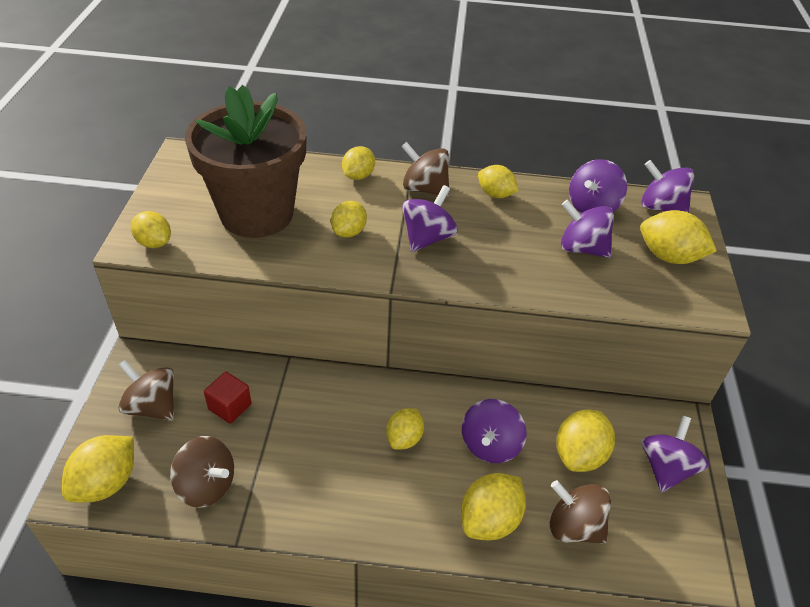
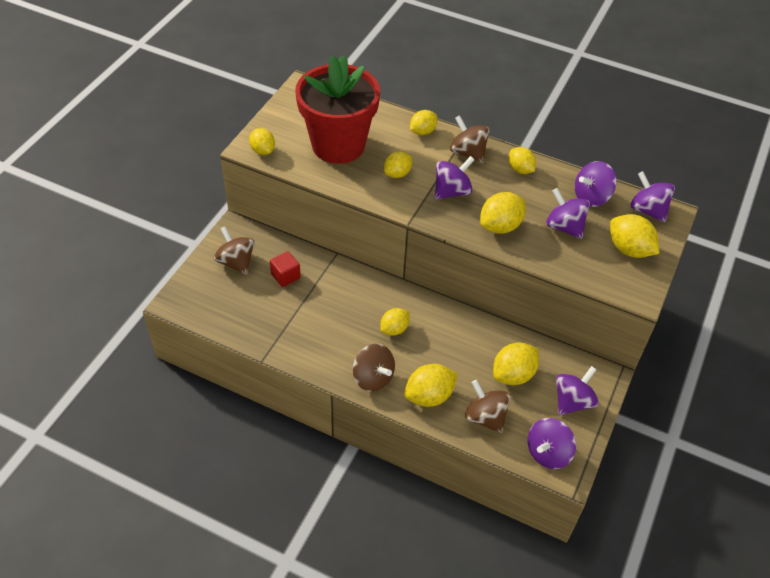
camera: 20 degrees right, 5 degrees up
yellow lemon [62,435,134,503] -> yellow lemon moved to [480,192,526,234]
brown spinning top [170,436,234,508] -> brown spinning top moved to [353,344,395,392]
brown flower pot [185,85,307,238] -> red flower pot [295,55,380,164]
purple spinning top [462,399,526,463] -> purple spinning top moved to [528,418,576,469]

